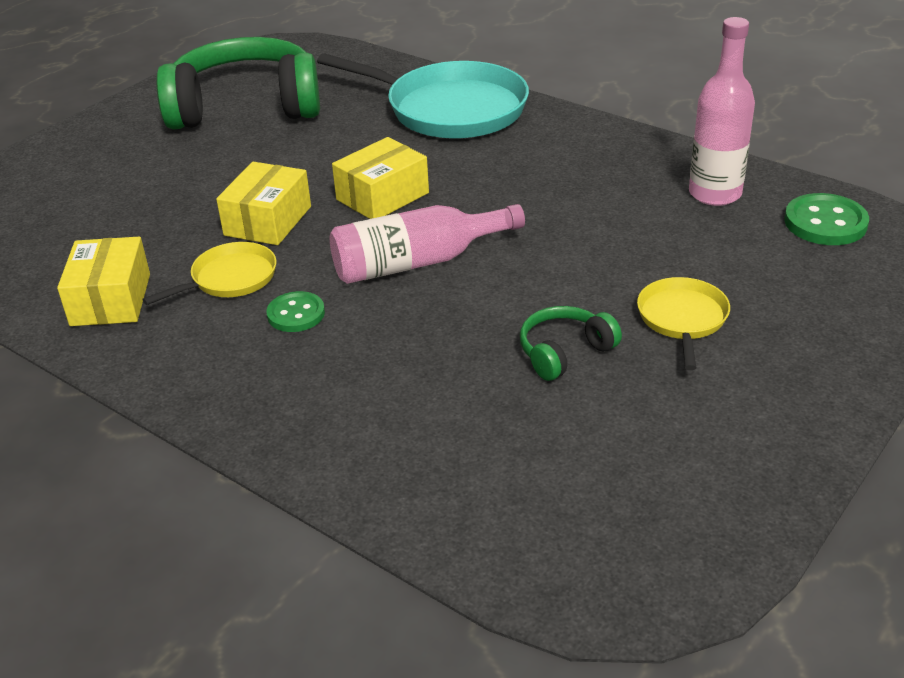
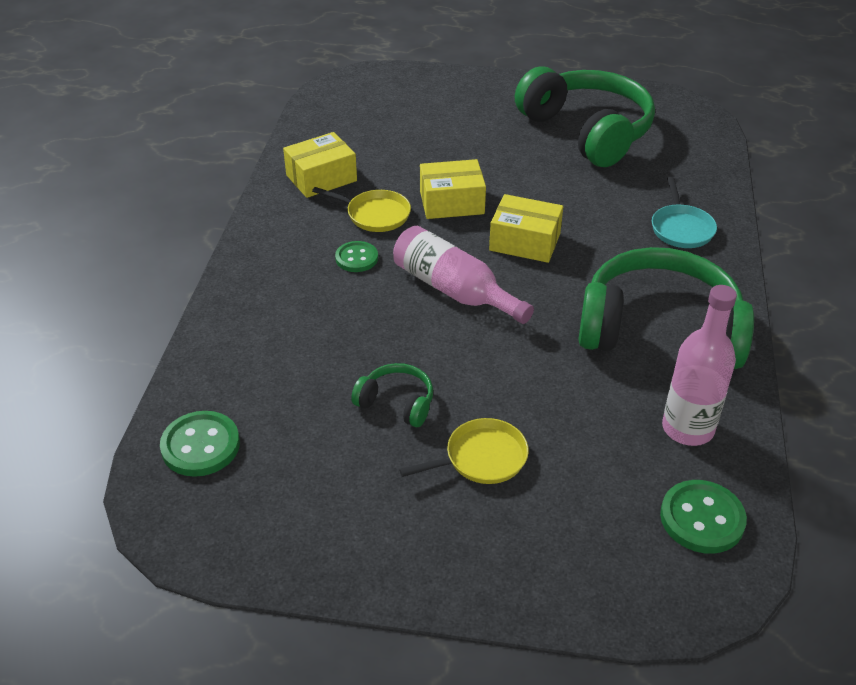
camera: 60 degrees right, 5 degrees up
turquoise pan [317,53,529,139] -> turquoise pan [652,177,717,248], size x0.50
none -> green button [160,411,240,477]
none -> green headphones [578,247,754,369]

